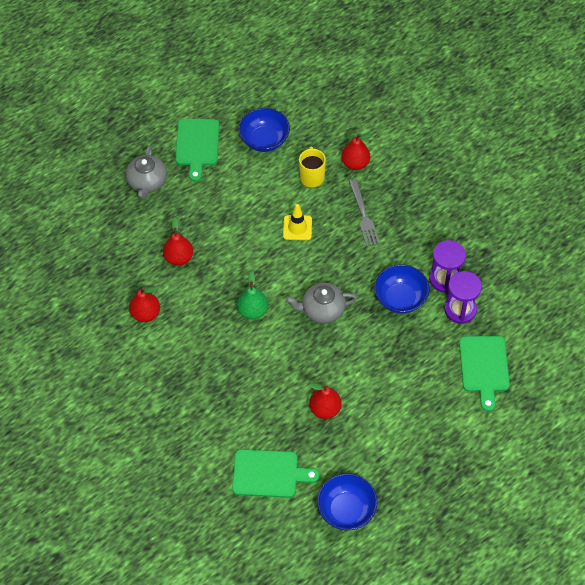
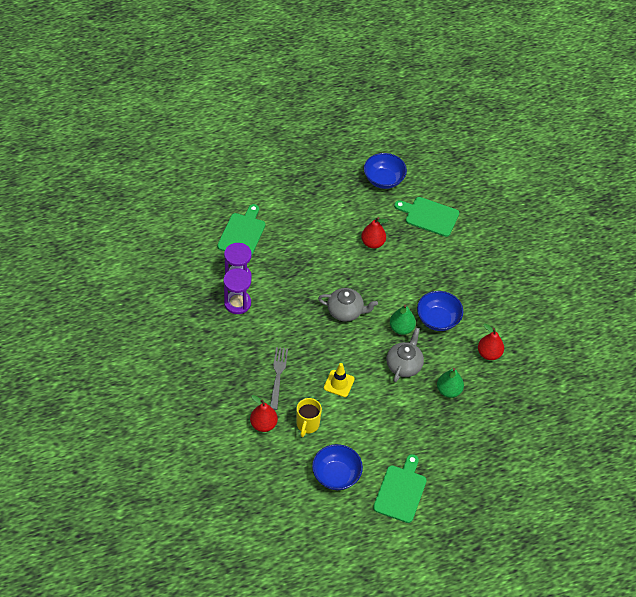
camera: 165 degrees left, 5 degrees down
grey teapot [126,146,167,199] -> grey teapot moved to [387,327,424,382]
red pear [163,217,193,266] -> green pear [437,368,464,398]
blue bowl [374,264,430,314] -> blue bowl moved to [417,291,463,331]

